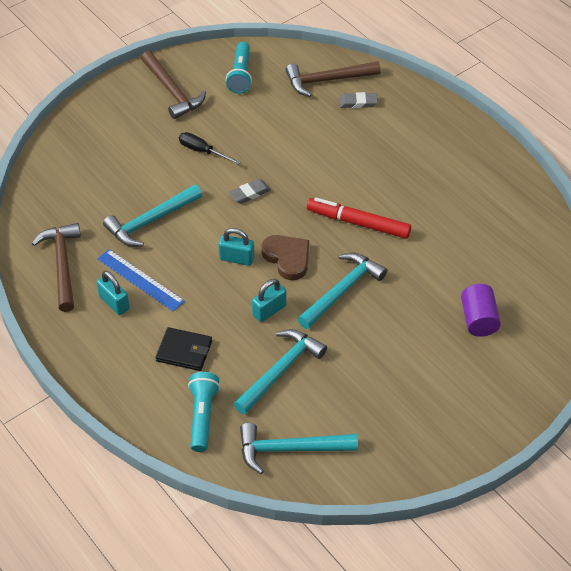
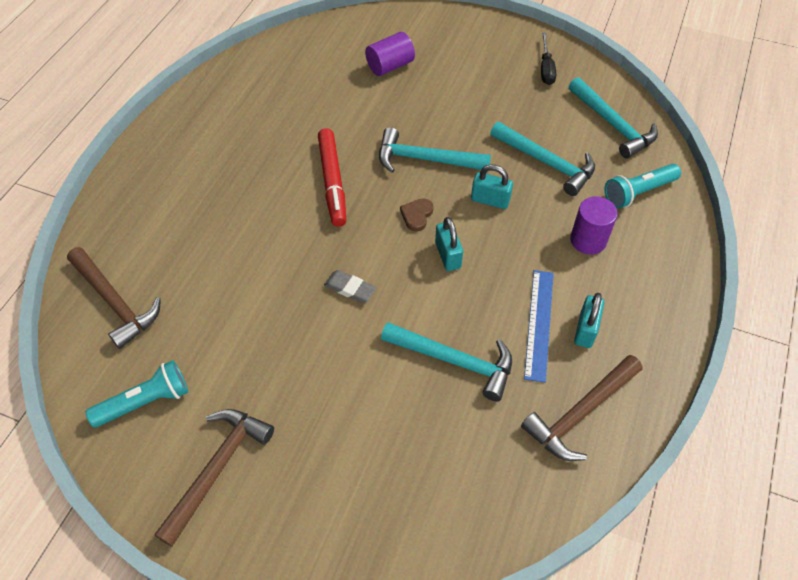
camera: 120 degrees left, 5 degrees up
black wallet [155,327,212,371] -> purple cylinder [570,196,618,255]
black screwdriver [179,132,240,165] -> black screwdriver moved to [541,33,556,85]
turquoise hammer [234,329,327,414] -> turquoise hammer turned 150 degrees counterclockwise [490,122,595,196]
brown heart [261,235,309,280] -> brown heart [400,198,434,231], size x0.60
grey eraser [339,92,378,108] -> none

